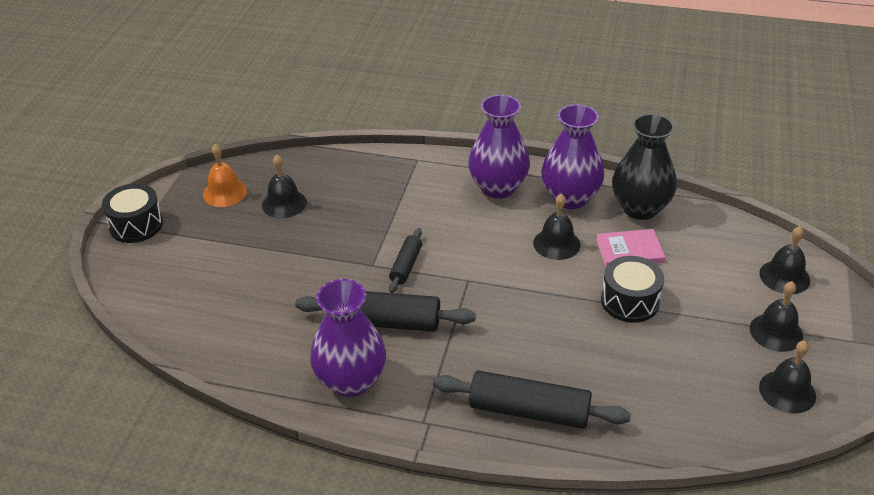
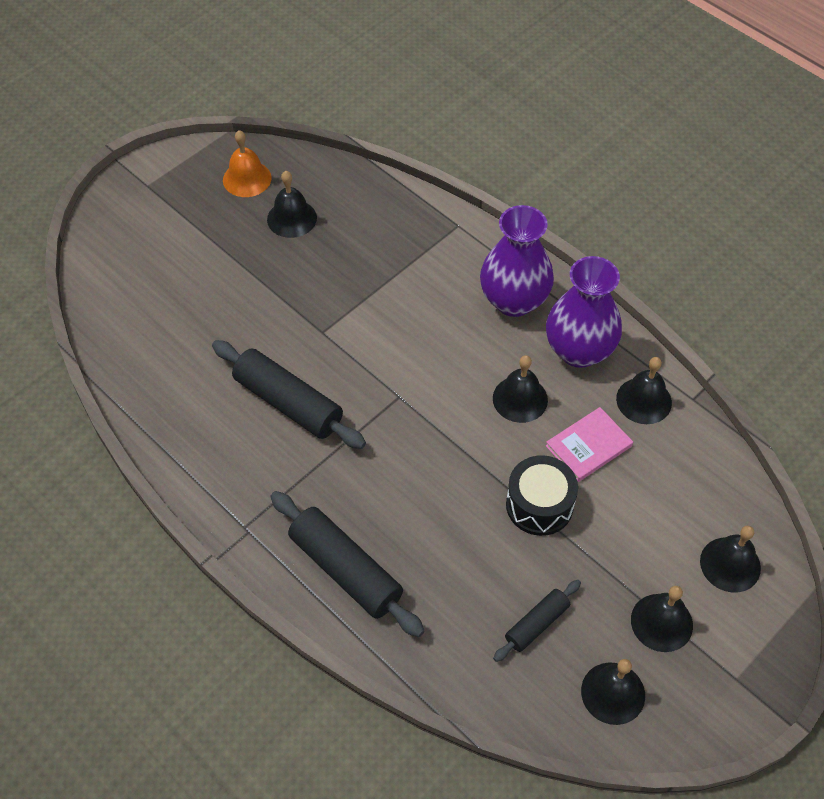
camera: 30 degrees right, 15 degrees up
black drum [102,184,163,243] -> none
purple vase [310,279,386,397] -> none
black rolling pin [389,228,422,293] -> black rolling pin moved to [493,580,581,662]
pink book [596,229,665,267] -> pink book turned 60 degrees counterclockwise [546,407,633,482]
black vase [612,114,677,220] -> black bell [616,357,672,424]

